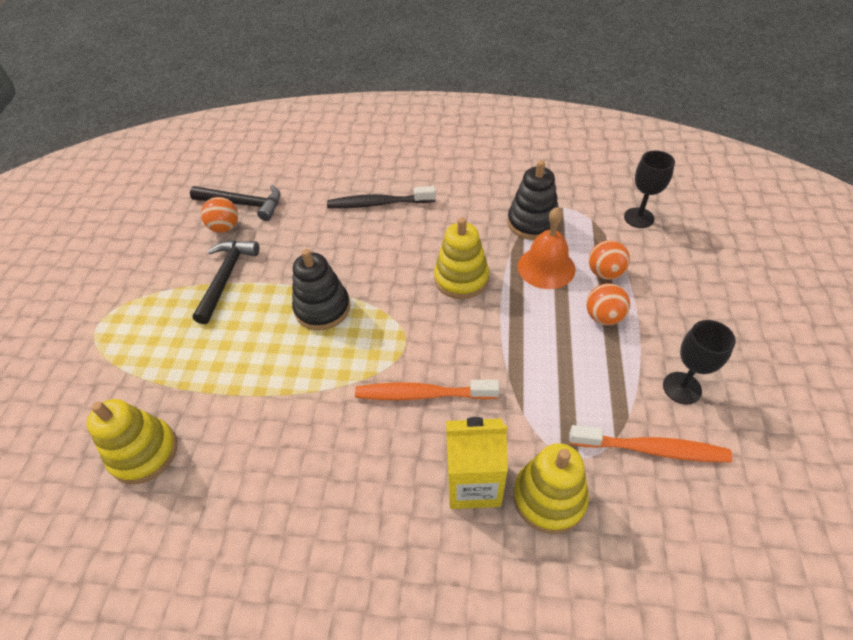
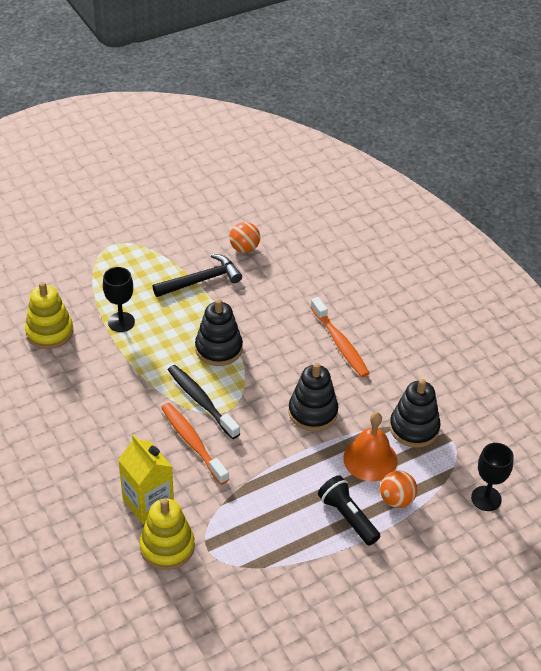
camera: 50 degrees right, 5 degrees down
black hammer [190,185,280,221] -> none
black toothbrush [327,186,436,208] -> black toothbrush moved to [168,365,240,439]
yellow stacking toy [434,218,489,299] -> black stacking toy [288,363,338,431]
orange toothbrush [570,425,732,462] -> orange toothbrush moved to [310,297,370,377]
orange ball [586,283,630,325] -> black flashlight [318,475,380,546]
black goblet [663,320,736,405] -> black goblet moved to [103,267,135,332]

